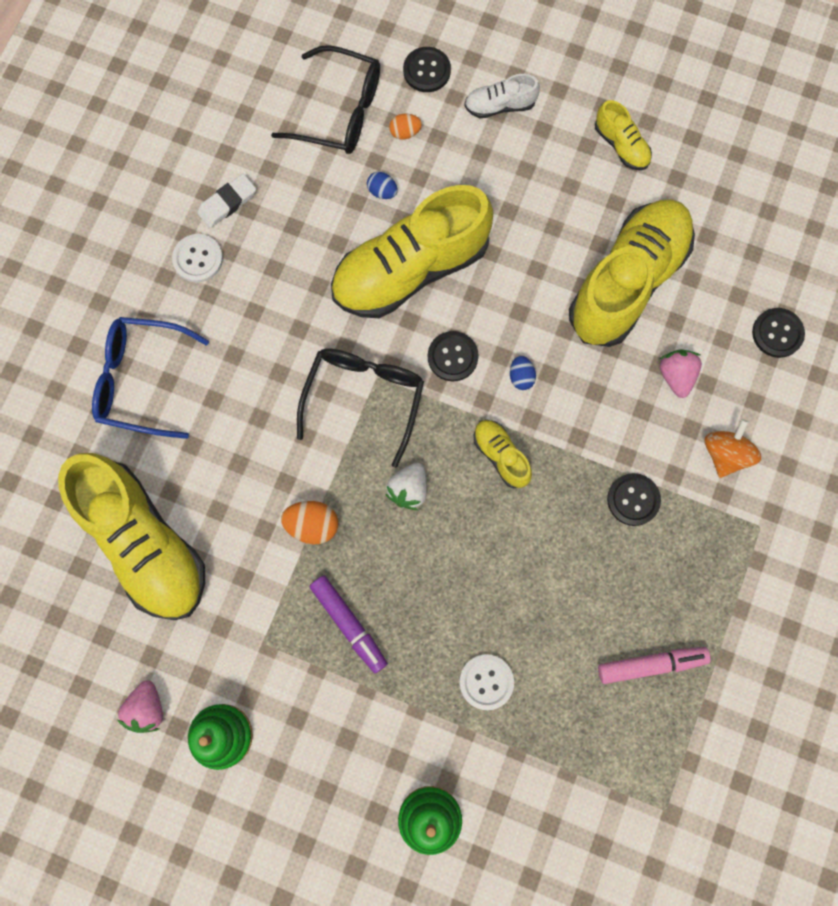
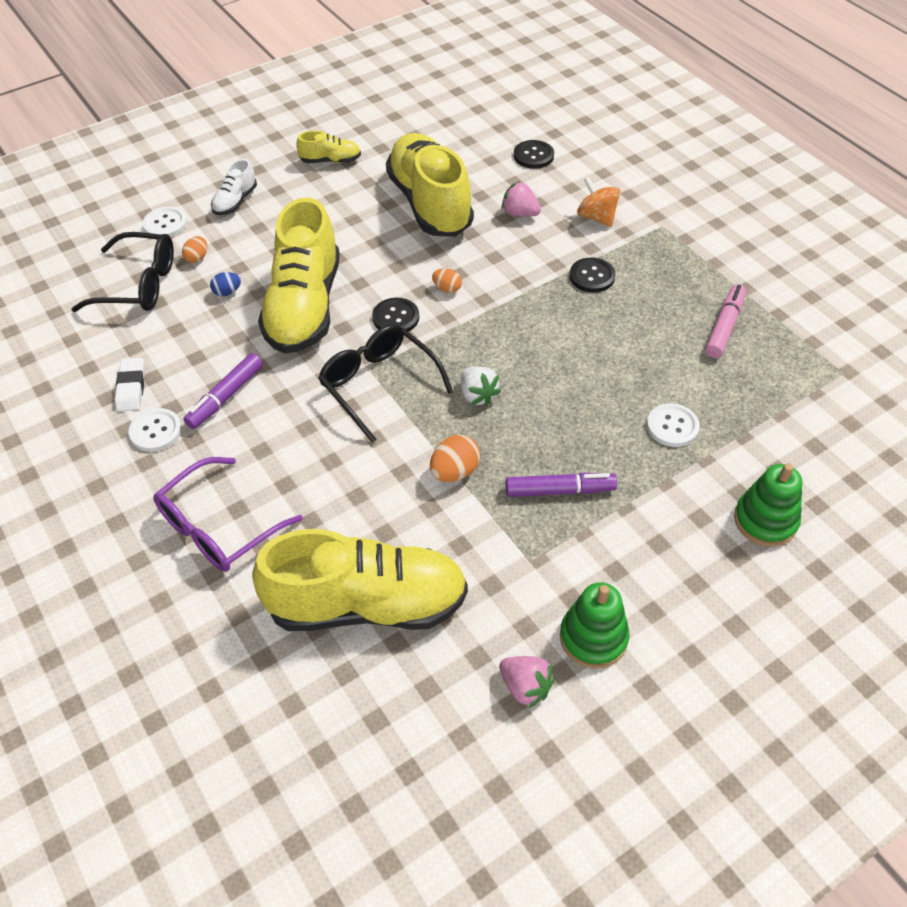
camera: 55 degrees left, 25 degrees down
blue glasses [92,317,209,439] -> purple glasses [153,457,303,572]
black glasses [271,45,380,154] -> black glasses turned 45 degrees clockwise [72,232,174,312]
black button [403,47,451,92] -> white button [142,207,187,237]
yellow shoe [474,420,532,488] -> none
blue egg [510,356,536,390] -> orange egg [432,268,462,293]
none -> purple marker [183,353,263,429]

